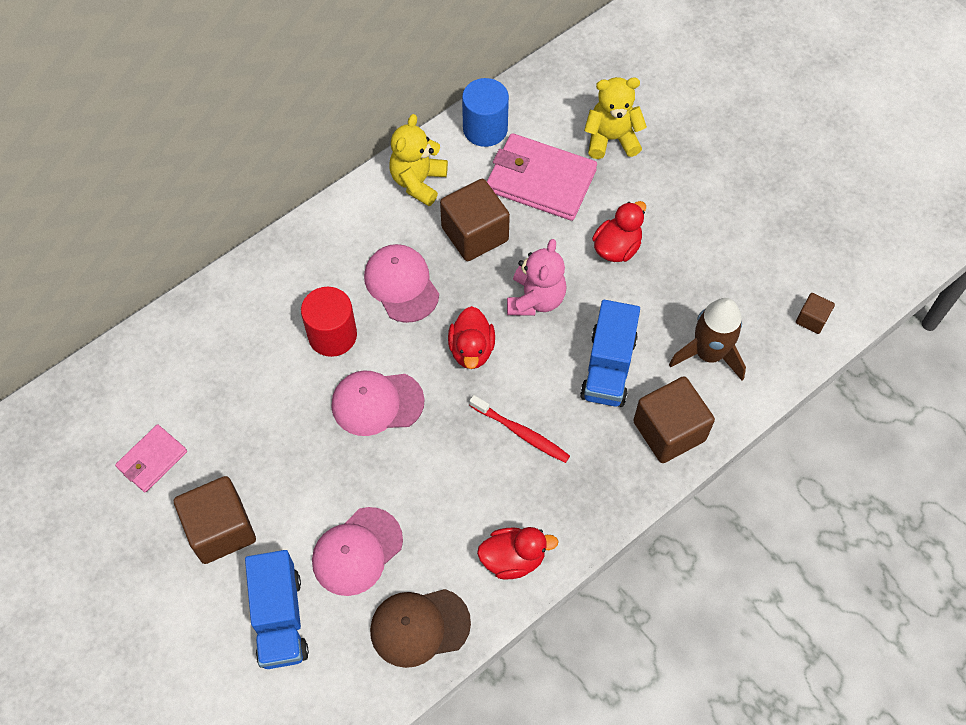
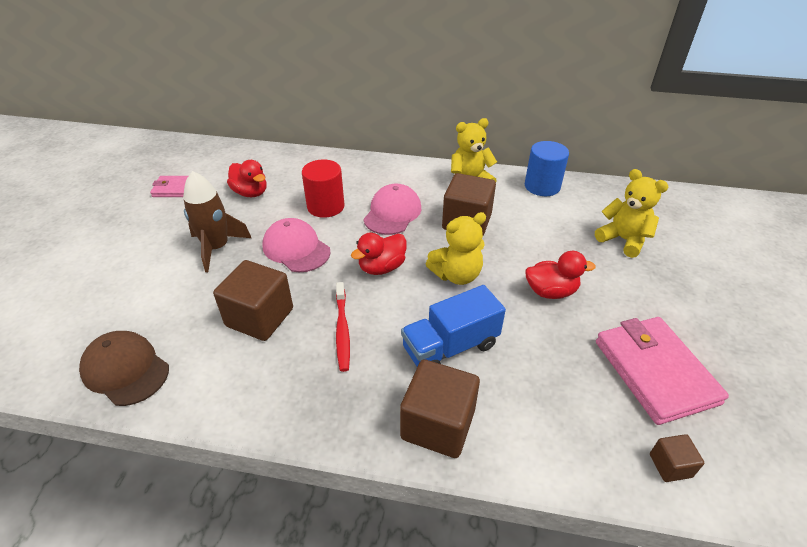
camera: 50 degrees right, 20 degrees down
brown cube [174,476,256,564] -> brown cube moved to [213,260,293,341]
blue truck [245,550,309,669] -> none
pink cap [312,507,403,596] -> none
red duck [477,527,559,580] -> red duck moved to [227,160,267,197]
pink wallet [487,133,597,221] -> pink wallet moved to [596,317,729,425]
pink teddy bear [507,239,566,316] -> yellow teddy bear [426,212,486,285]
brown rocket [669,298,746,380] -> brown rocket moved to [183,171,251,272]

